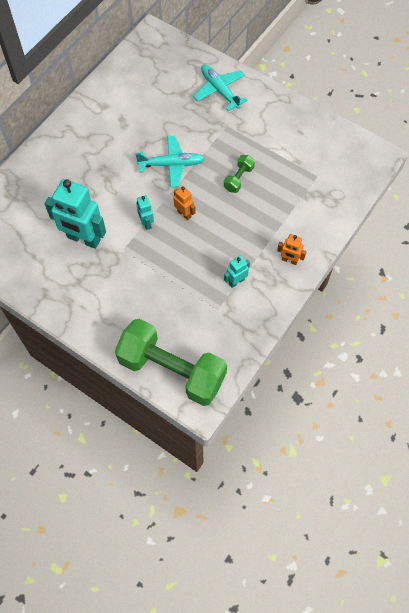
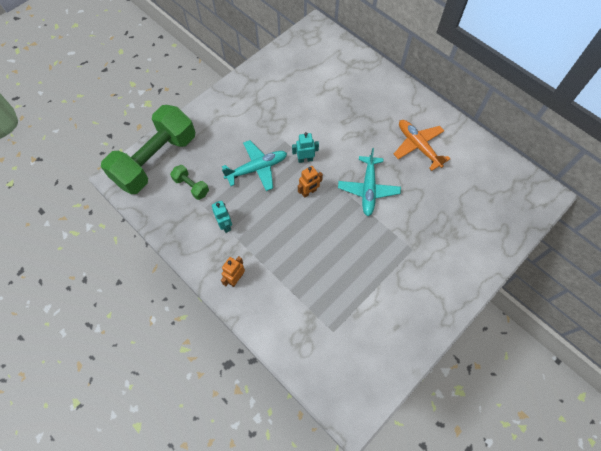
camera: 100 degrees right, 0 degrees up
turquoise robot [45,179,106,249] -> none
turquoise plane [193,64,248,111] -> turquoise plane moved to [222,140,287,191]
green dumbbell [224,155,255,193] -> green dumbbell moved to [170,165,209,200]
none -> orange plane [394,120,450,171]

